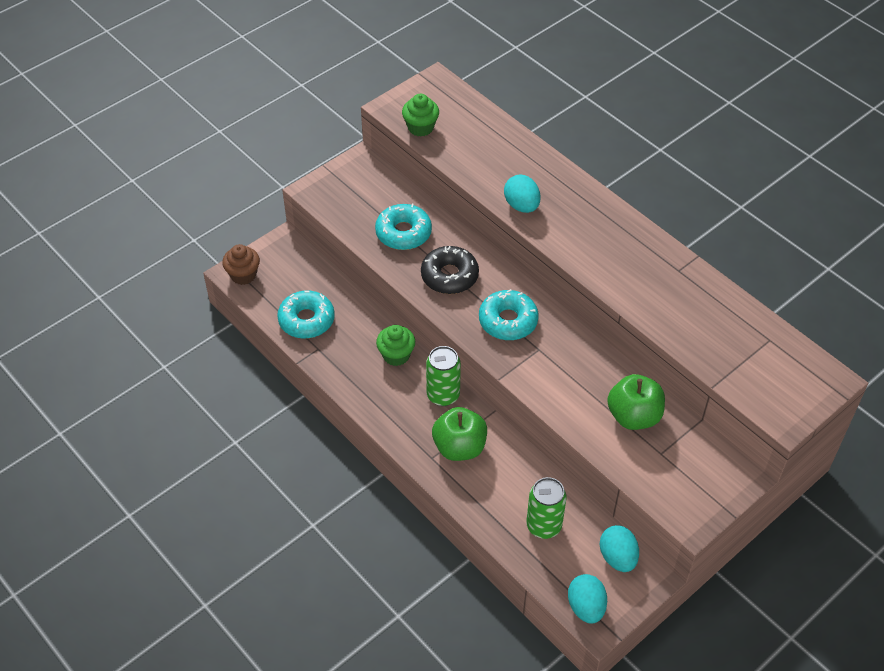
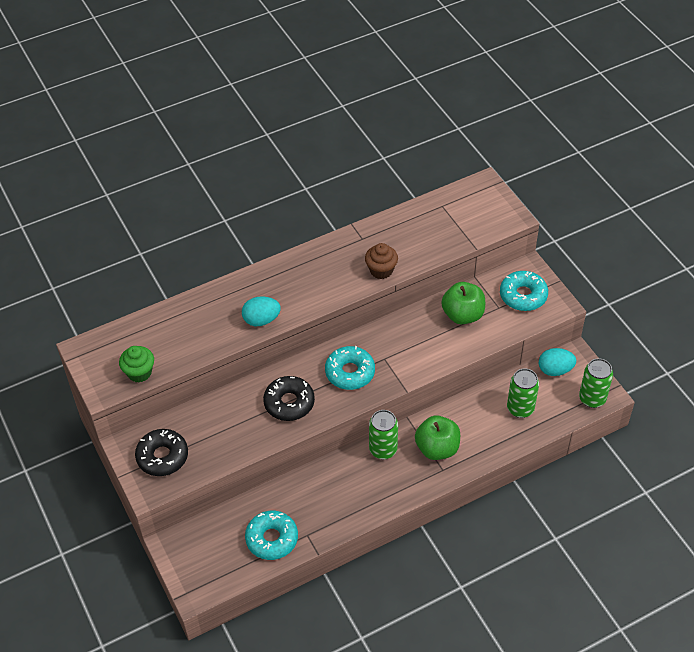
camera: 75 degrees left, 0 degrees up
brown cupcake [222,244,260,285] -> brown cupcake moved to [365,243,398,279]
turquoise donut [375,204,432,250] -> turquoise donut moved to [500,271,548,311]
green cupcake [376,325,415,366] -> none
turquoise egg [568,574,607,623] -> green can [579,358,613,408]
none -> black donut [135,429,188,476]

